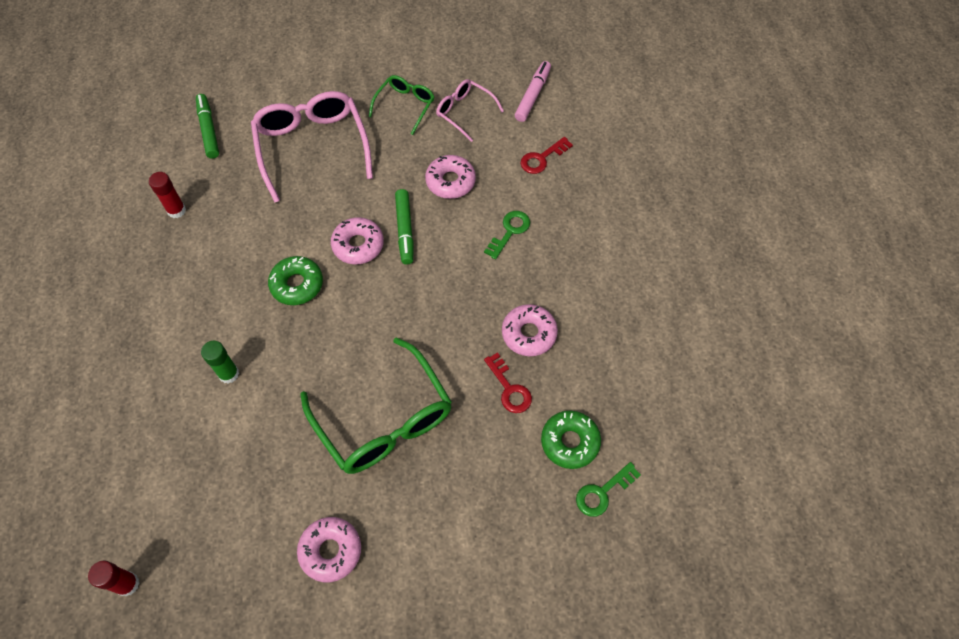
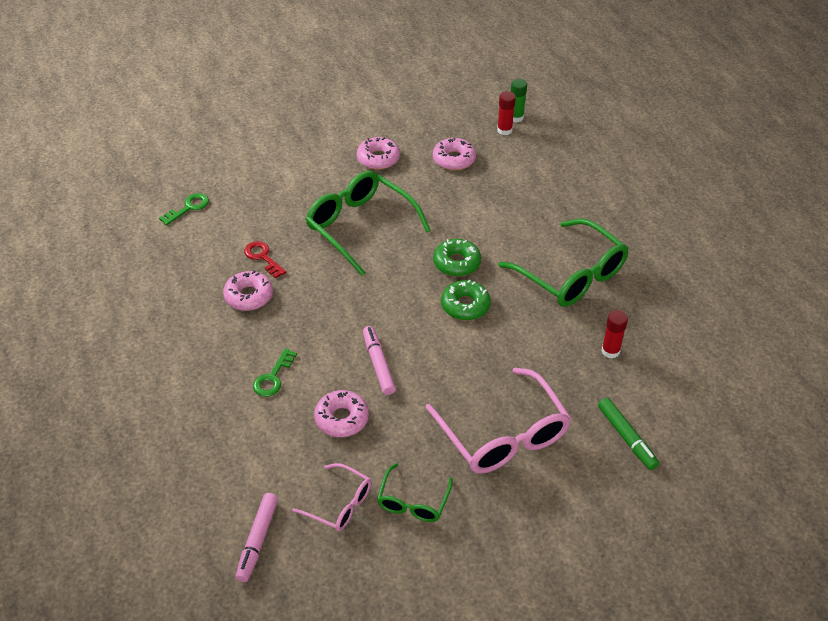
camera: 170 degrees right, 15 degrees down
green glue stick [201,341,239,384] -> green glue stick moved to [511,79,527,122]
pink donut [331,217,384,264] -> pink donut moved to [433,137,476,170]
green marker [395,189,413,264] -> pink marker [363,326,396,395]
red key [520,137,573,174] -> none
green donut [541,411,601,469] -> green donut moved to [433,239,481,277]
none -> green glasses [498,218,629,307]

